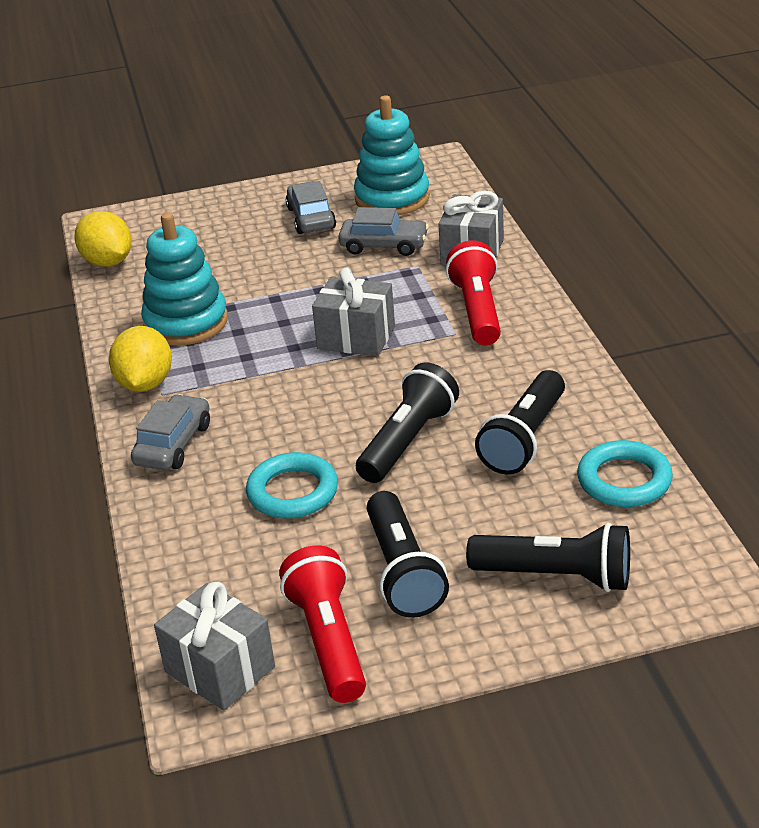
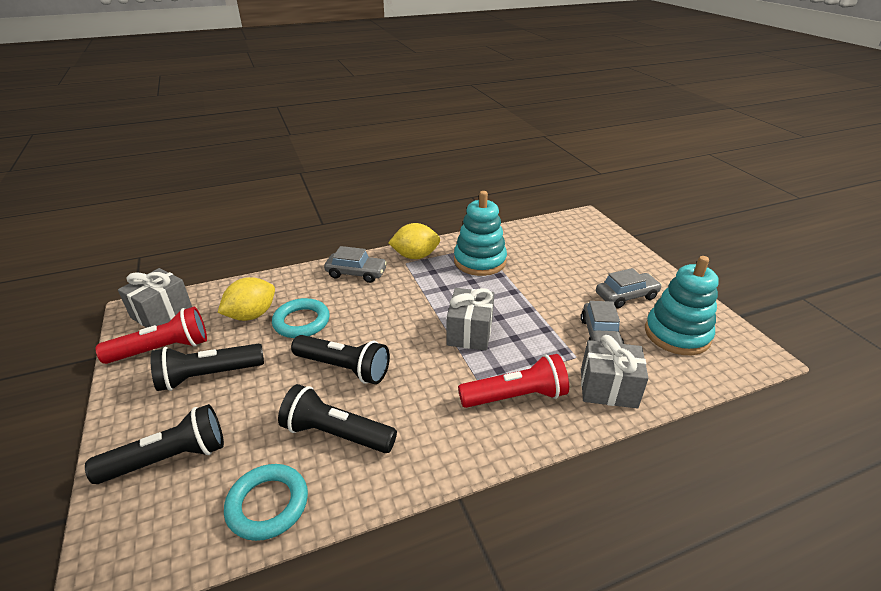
camera: 80 degrees right, 0 degrees up
yellow lemon [74,211,132,267] -> yellow lemon moved to [217,277,275,321]
black flashlight [466,523,630,592] -> black flashlight turned 120 degrees counterclockwise [85,404,224,484]

